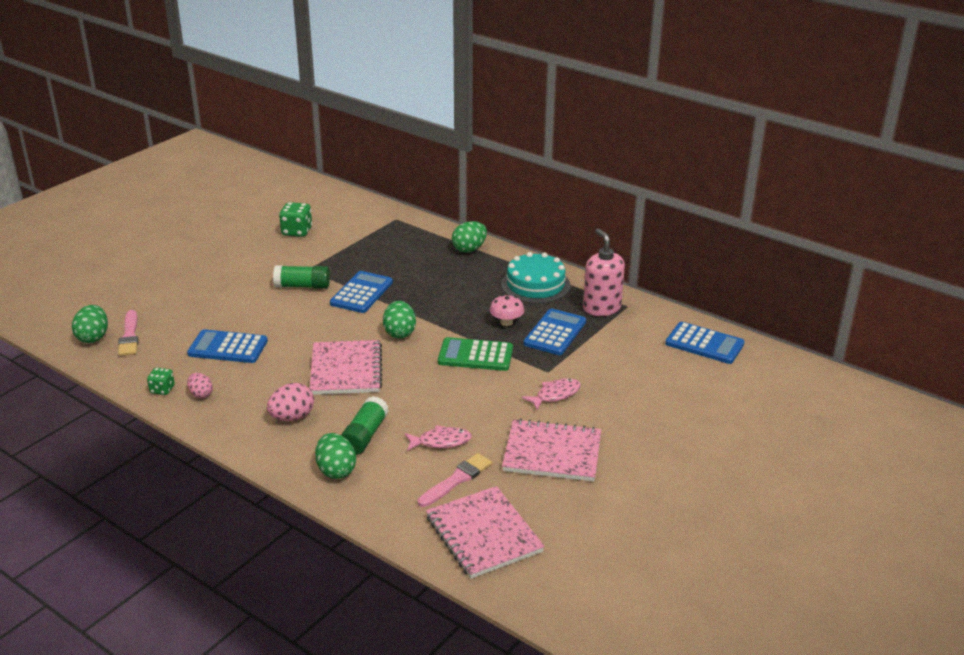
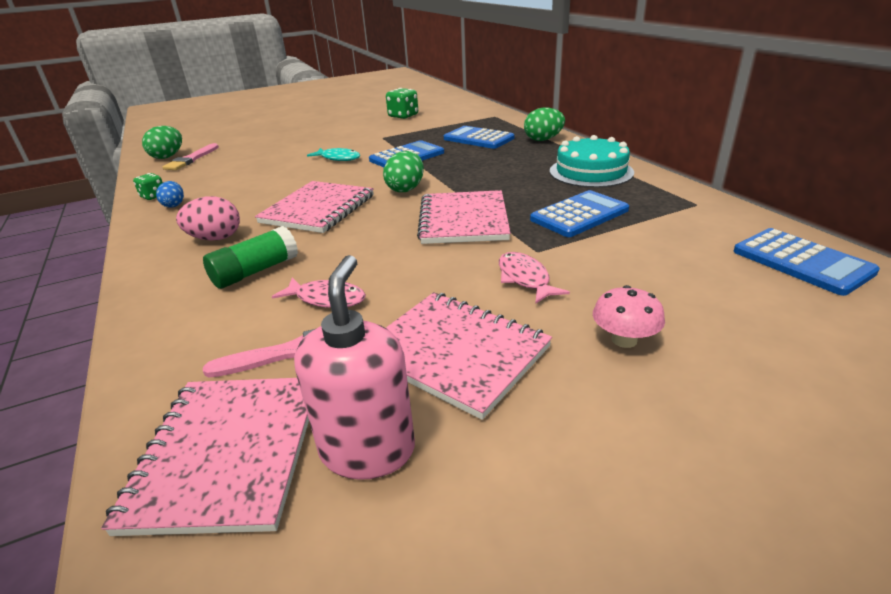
camera: 30 degrees right, 0 degrees up
blue calculator [187,329,268,363] -> blue calculator moved to [444,126,515,149]
pink egg [187,373,213,398] -> blue egg [156,181,184,207]
green glue stick [273,265,330,289] -> none
green egg [315,433,356,479] -> none
green calculator [438,337,513,371] -> pink notebook [417,190,511,244]
pink mushroom [489,295,524,326] -> pink mushroom moved to [593,285,665,348]
pink fish [522,378,581,410] -> pink fish turned 105 degrees counterclockwise [499,252,570,304]
pink soap dispenser [583,228,625,316] -> pink soap dispenser moved to [294,255,415,480]
none -> turquoise fish [307,148,360,161]

